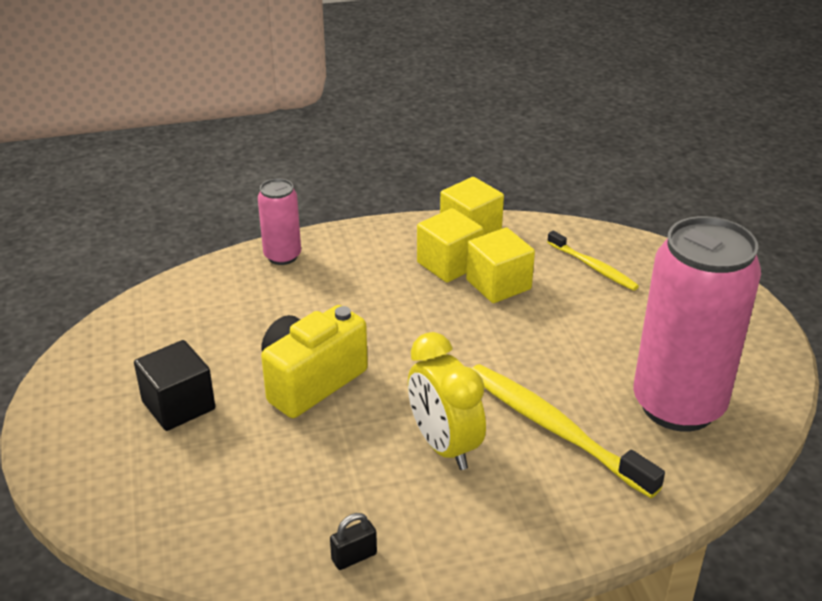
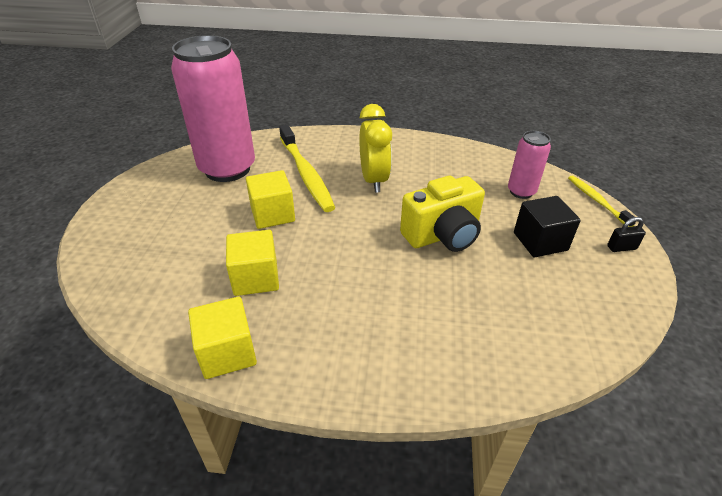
camera: 160 degrees left, 5 degrees up
pink can [258,179,301,265] -> pink can moved to [508,131,551,199]
black padlock [330,513,377,570] -> black padlock moved to [607,217,646,252]
yellow cube [417,208,483,282] -> yellow cube moved to [246,170,295,229]
yellow toothbrush [547,231,639,291] -> yellow toothbrush moved to [568,175,636,227]

